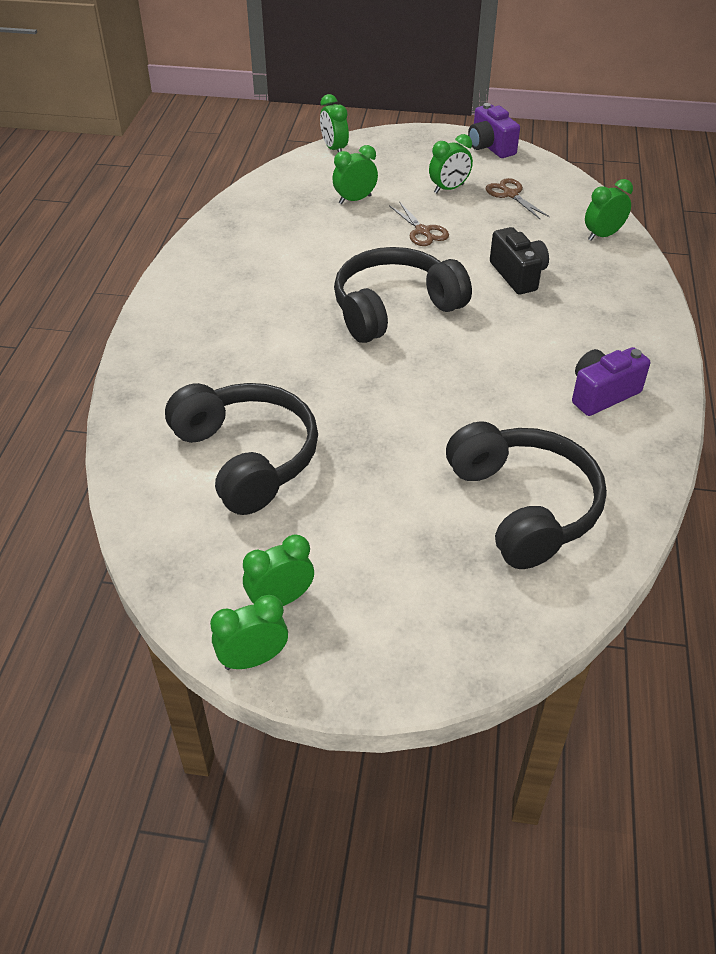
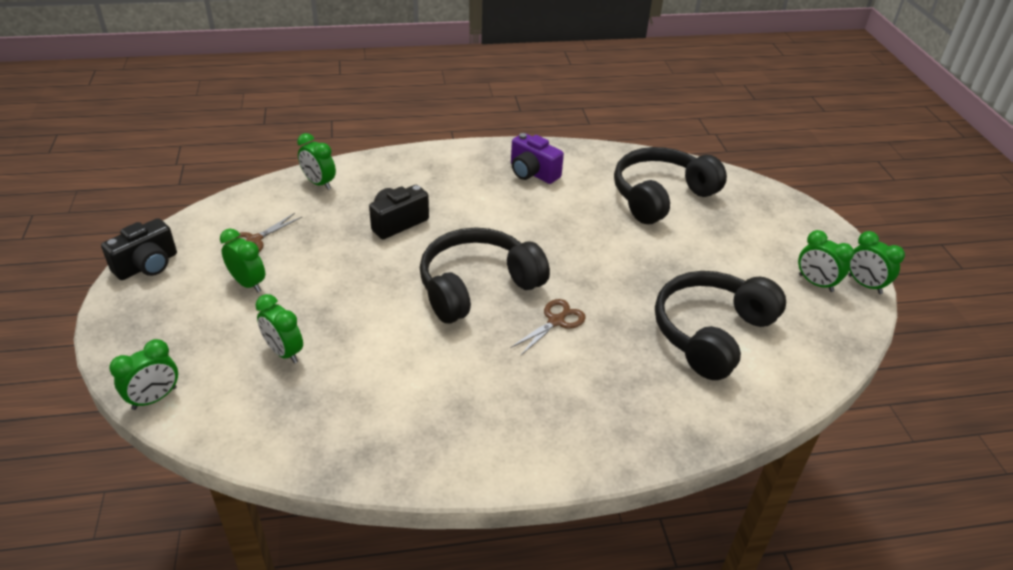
camera: 110 degrees left, 5 degrees down
black headphones [334,247,472,343] -> black headphones turned 105 degrees clockwise [420,228,550,323]
brown scissors [389,201,449,246] -> brown scissors moved to [510,299,586,356]
purple camera [468,103,520,158] -> black camera [101,218,177,280]

